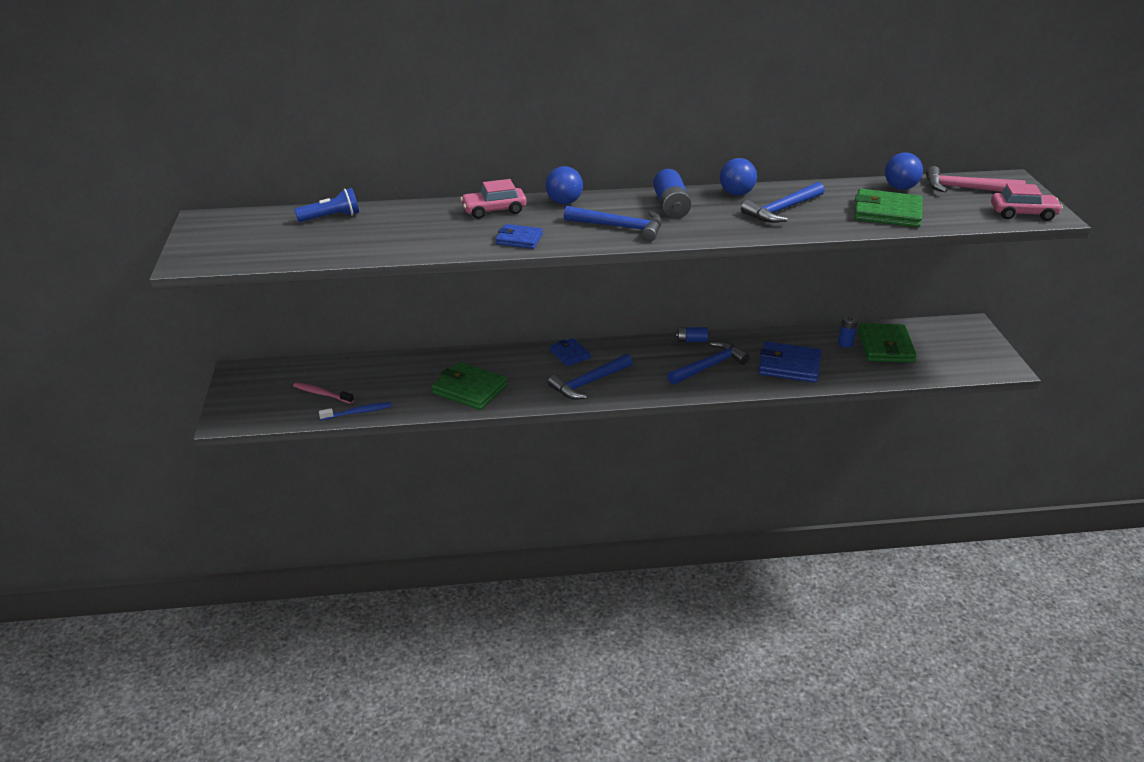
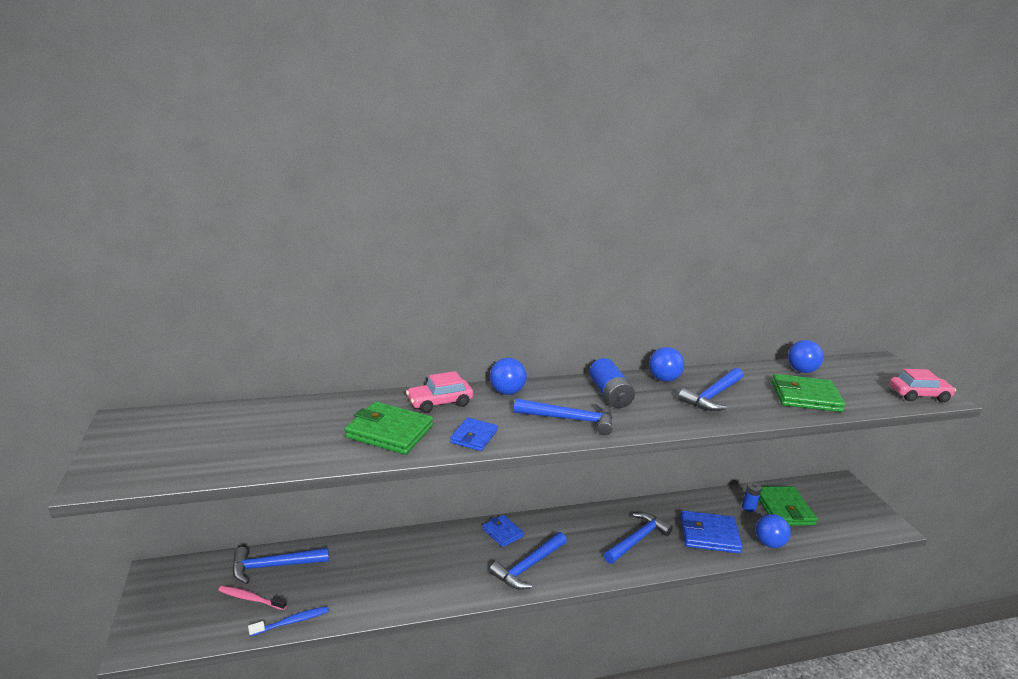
camera: 10 degrees left, 10 degrees down
blue flashlight [294,188,359,222] -> none
green wallet [431,361,508,410] -> green wallet moved to [345,401,433,455]
blue wallet [496,224,543,249] -> blue wallet turned 75 degrees counterclockwise [450,417,497,451]
blue battery [675,327,708,342] -> none
pink hammer [926,166,1026,192] -> none
none -> blue hammer [232,547,329,584]
none -> blue ball [756,514,791,548]

